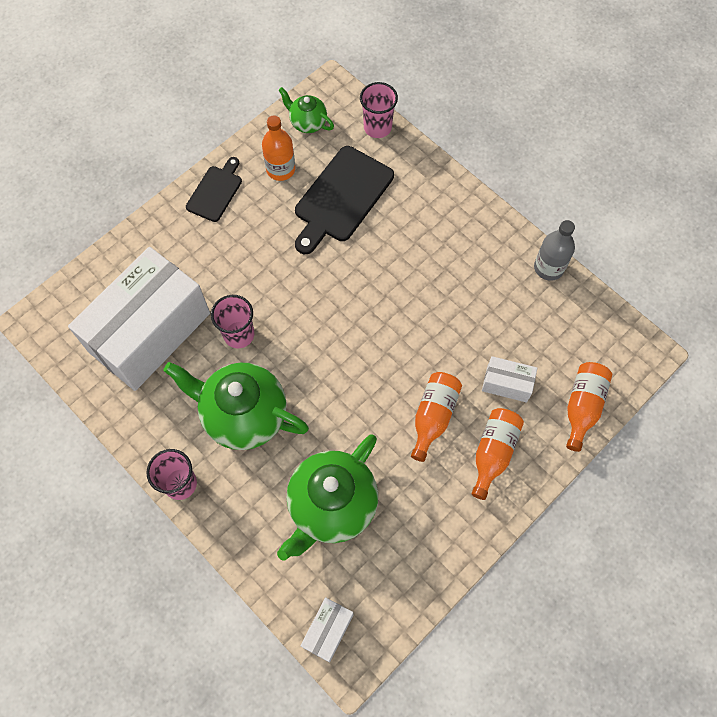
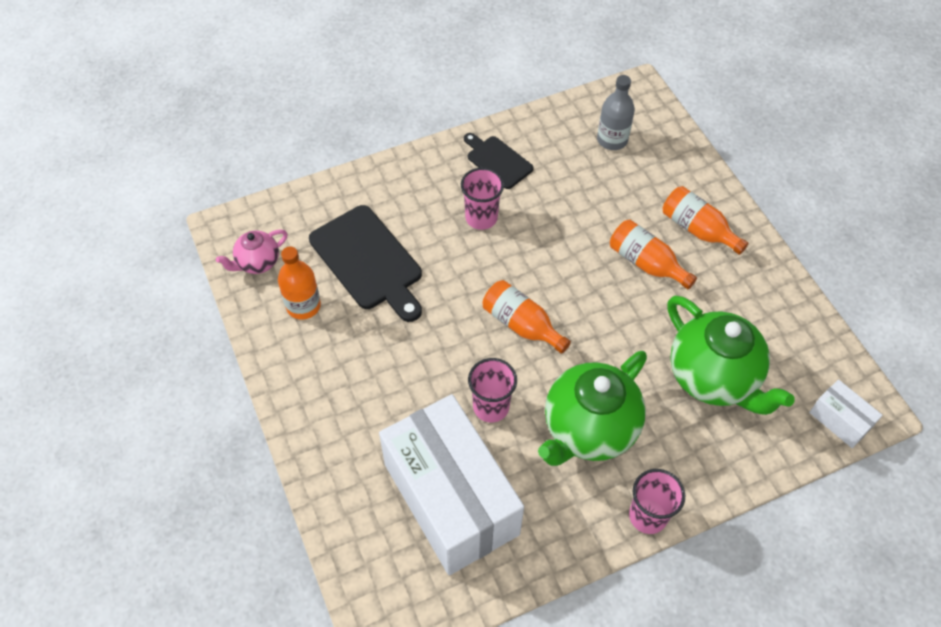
camera: 70 degrees left, 10 degrees down
black cutting board [186,157,242,222] -> black cutting board moved to [464,133,534,189]
green teapot [278,87,334,133] -> pink teapot [216,229,288,274]
pink cup [360,82,398,138] -> pink cup moved to [461,168,504,230]
white box [482,356,537,402] -> none
grey bottle [534,220,575,281] -> grey bottle moved to [597,75,635,150]
orange bottle [566,362,612,452] -> orange bottle moved to [483,280,571,354]

